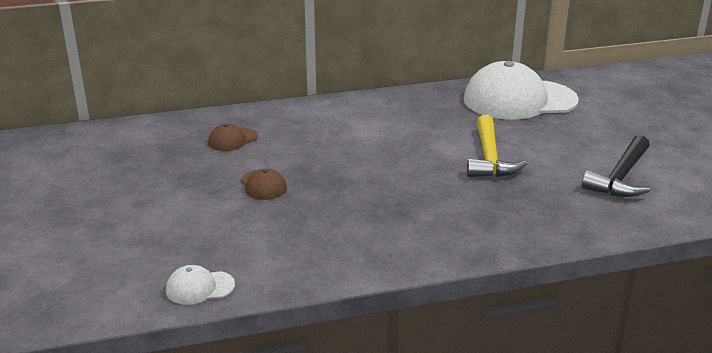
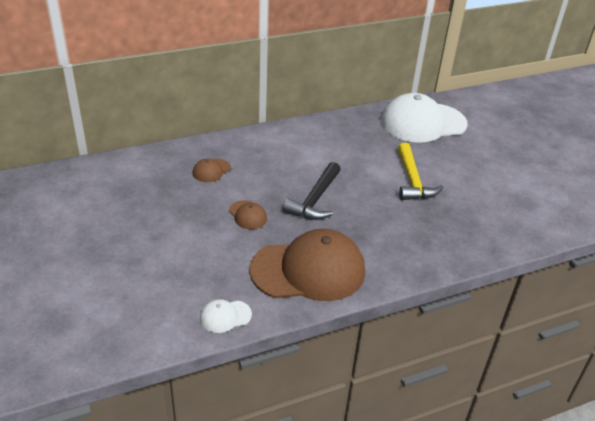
camera: 10 degrees left, 10 degrees up
black hammer [582,135,650,197] -> black hammer moved to [283,162,341,220]
none -> brown cap [250,229,365,301]

